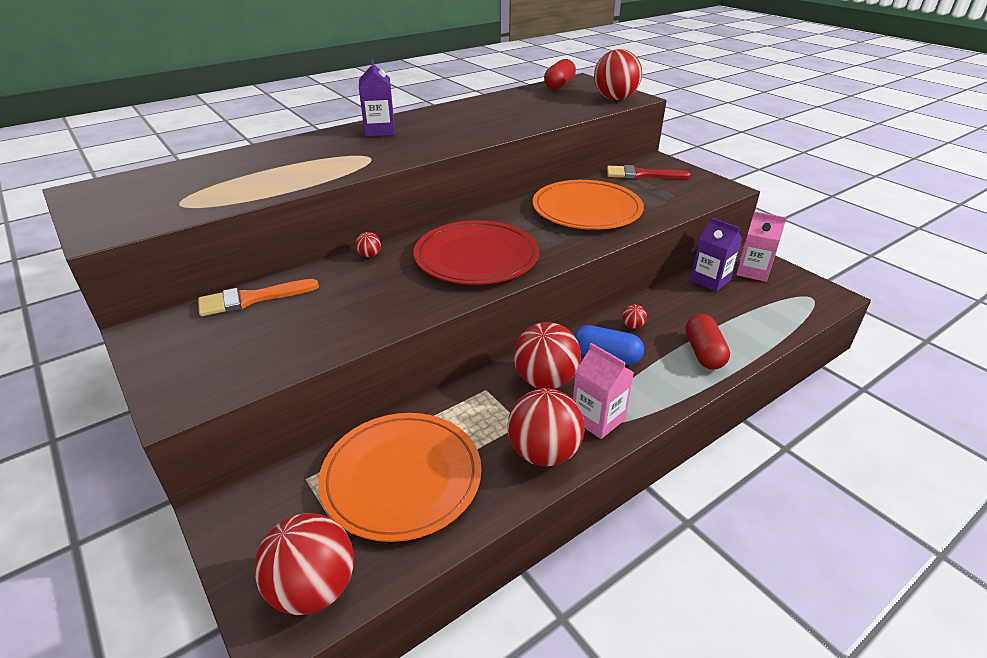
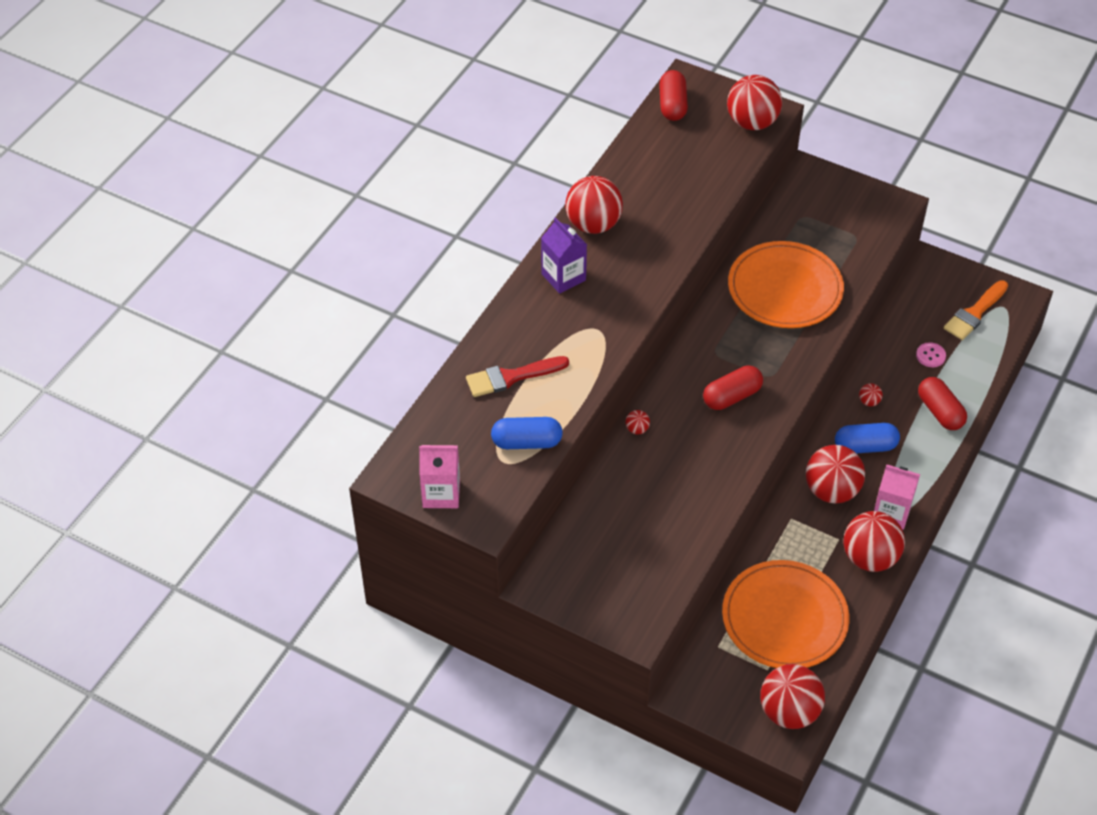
camera: 25 degrees left, 15 degrees up
orange brush [198,279,319,316] -> orange brush moved to [944,280,1008,340]
red plate [414,220,539,285] -> red capsule [703,366,763,410]
red brush [607,165,691,179] -> red brush moved to [466,356,569,397]
purple carton [690,217,742,291] -> none
pink carton [736,211,787,282] -> pink carton moved to [419,445,460,508]
none -> blue capsule [491,417,563,449]
none -> red ball [565,176,623,234]
none -> pink button [916,342,946,367]

